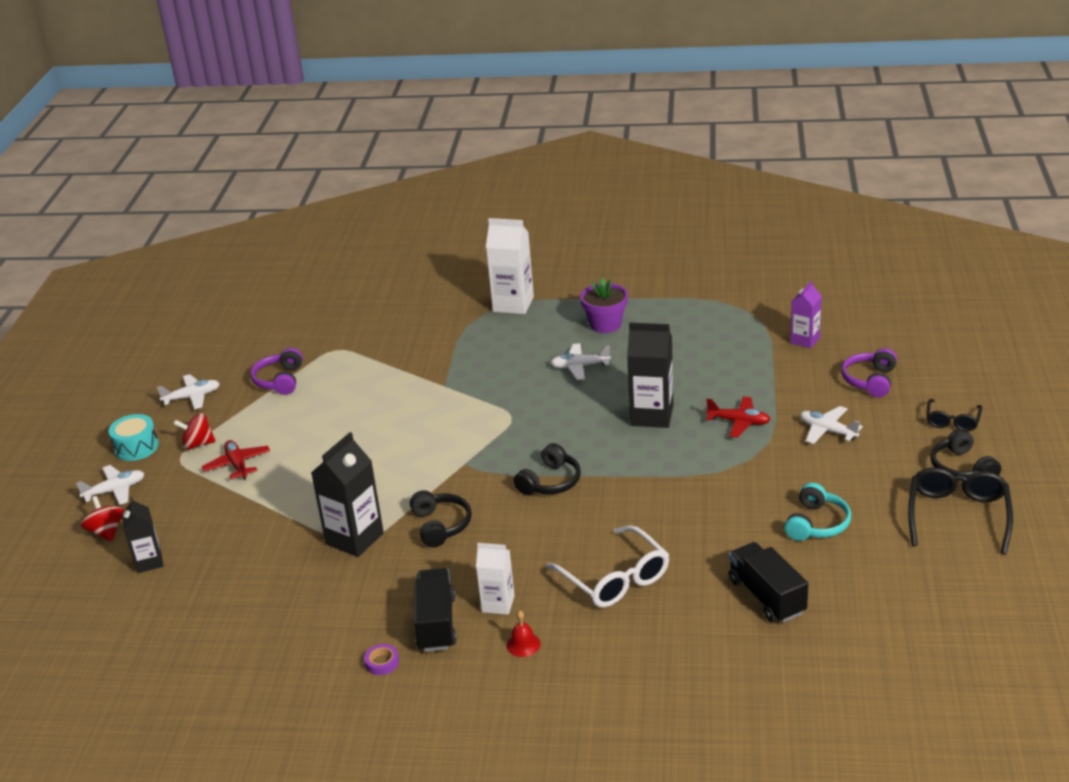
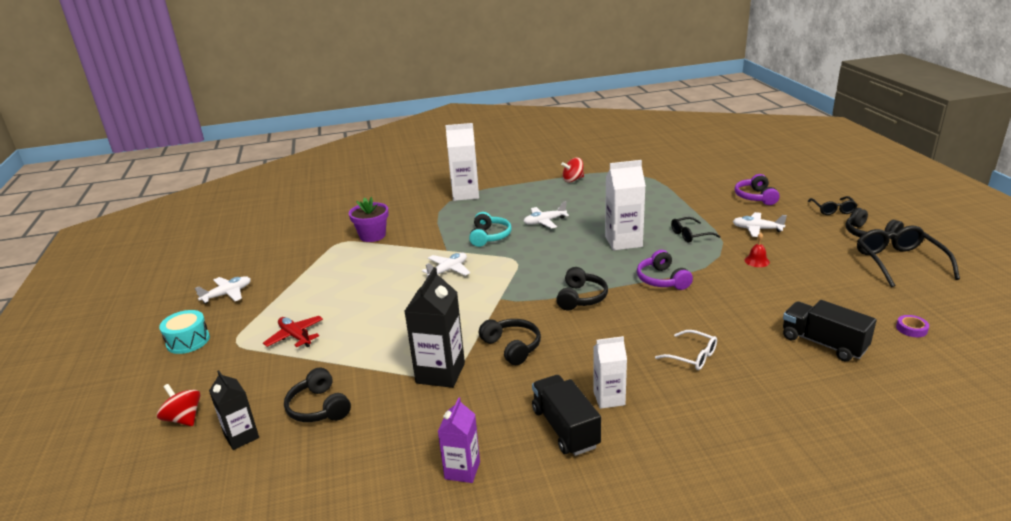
camera: 20 degrees left, 5 degrees down
white plane [76,465,144,505] -> white plane moved to [422,253,470,277]
red spinning top [173,413,216,450] -> red spinning top moved to [561,158,584,182]
purple headphones [250,348,303,395] -> purple headphones moved to [637,250,693,290]
purple tape [364,644,399,675] -> purple tape moved to [896,315,929,337]
red bell [506,611,541,657] -> red bell moved to [744,233,770,267]
white glasses [546,525,669,608] -> white glasses [655,330,717,370], size x0.58
purple flower pot [580,278,628,333] -> purple flower pot moved to [349,197,389,242]
black carton [627,322,673,428] -> white carton [605,160,646,251]
red plane [706,396,771,438] -> black glasses [671,217,720,242]
turquoise headphones [784,483,851,541] -> turquoise headphones moved to [469,212,512,247]
purple carton [790,281,822,349] -> purple carton moved to [438,397,480,483]
none -> black headphones [284,368,351,422]

